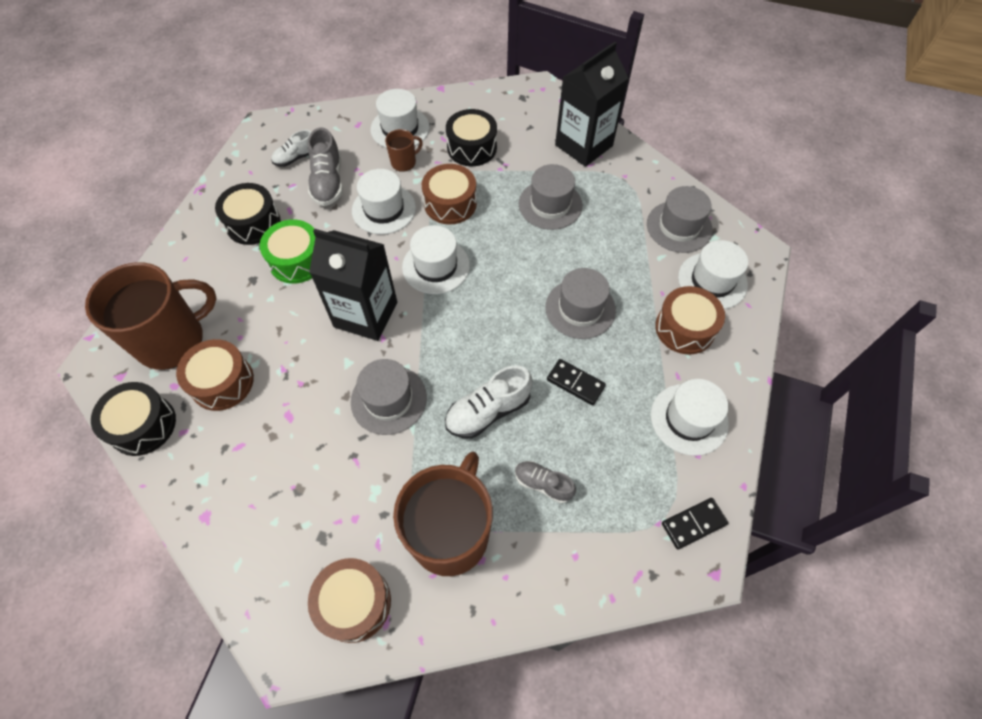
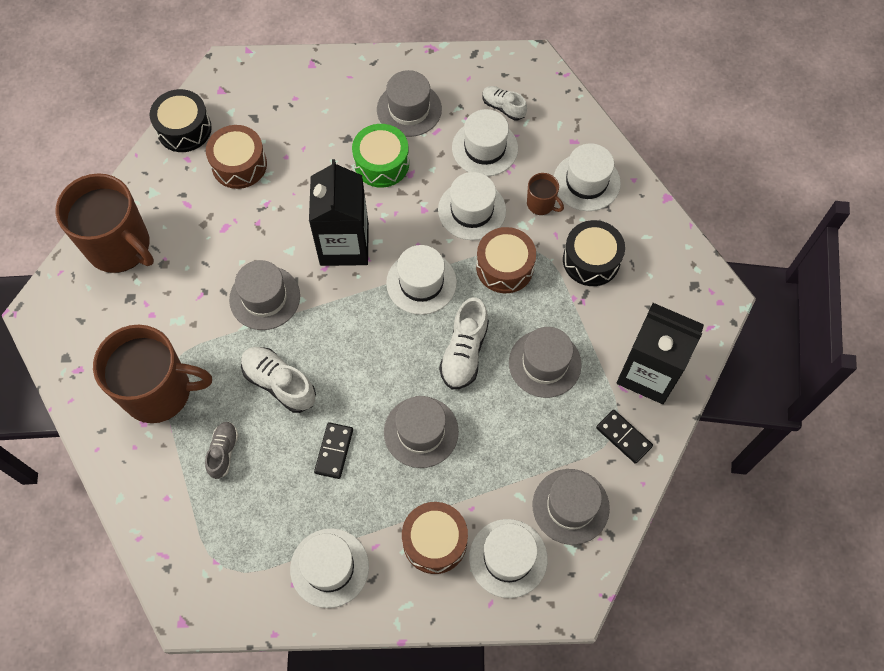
camera: 70 degrees right, 5 degrees up
brown mug [85,262,217,370] -> brown mug moved to [56,173,154,273]
black drum [215,183,280,245] -> grey hat [377,70,442,137]
grey shoe [308,127,343,206] -> white hat [452,109,518,176]
brown drum [308,558,391,643] -> none
black domino [662,498,728,549] -> black domino moved to [596,410,653,464]
none -> white shoe [439,298,489,389]

